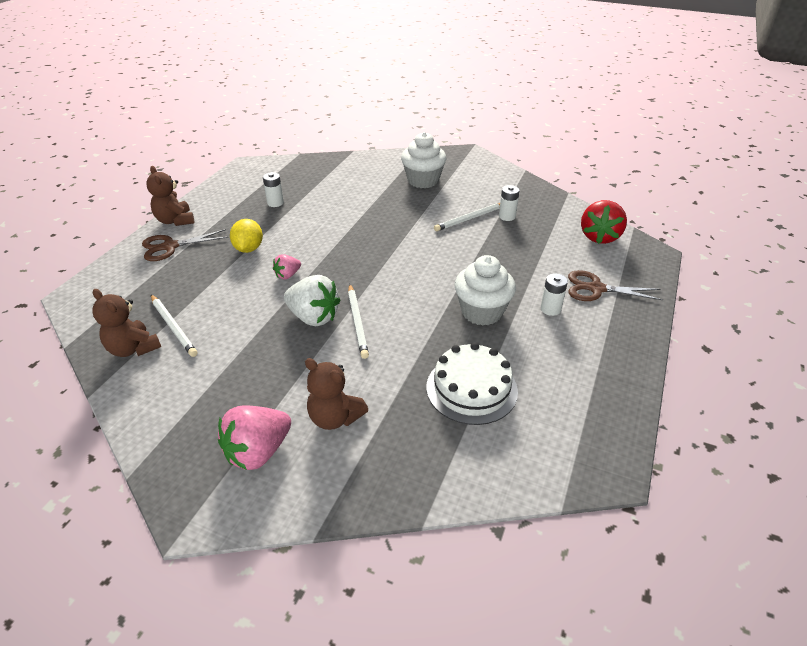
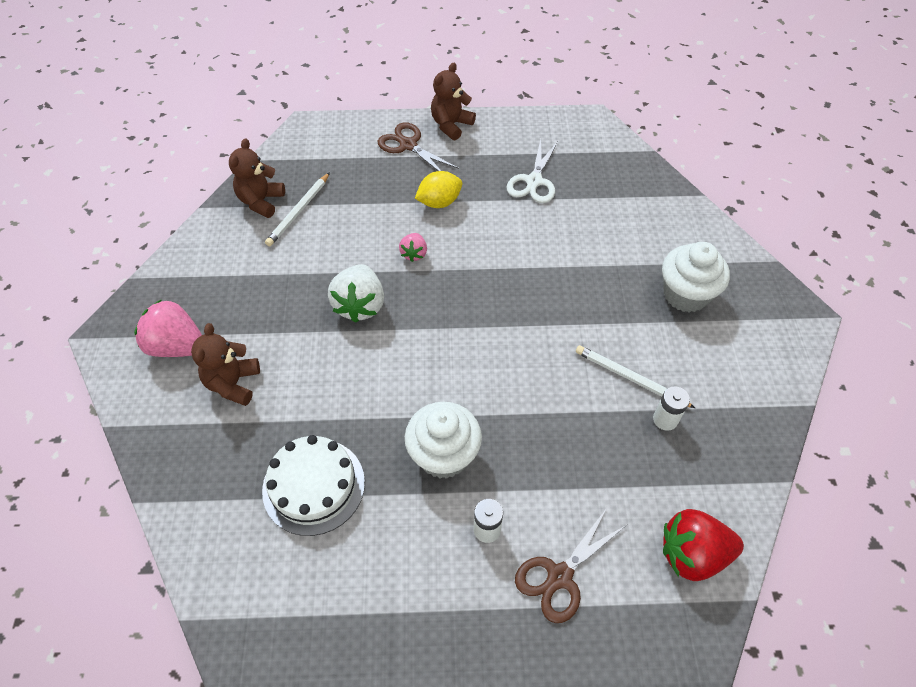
camera: 65 degrees right, 15 degrees up
white battery [263,172,284,207] -> white scissors [506,139,558,203]
pink strawberry [273,254,301,279] -> pink strawberry turned 105 degrees counterclockwise [399,233,427,262]
white pencil [348,284,369,359] -> none
brown scissors [568,270,663,301] -> brown scissors turned 120 degrees counterclockwise [515,508,626,623]

